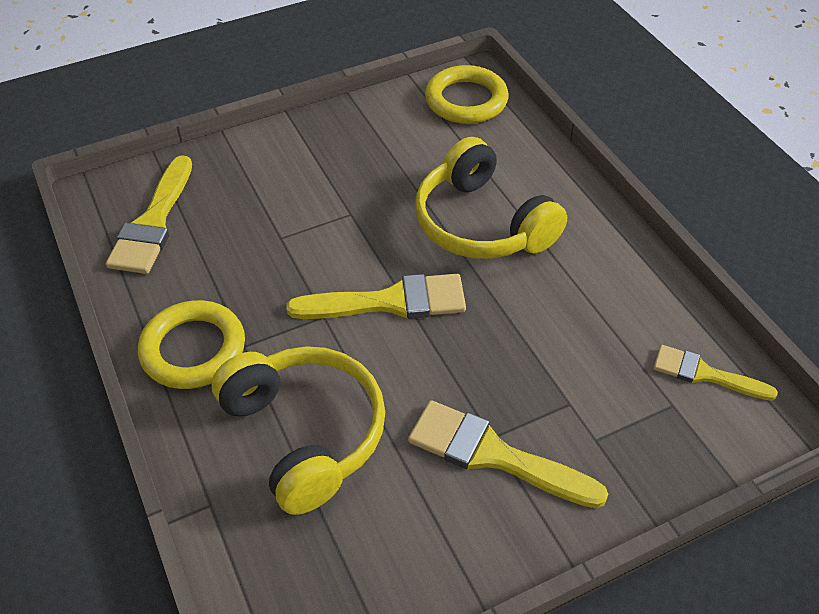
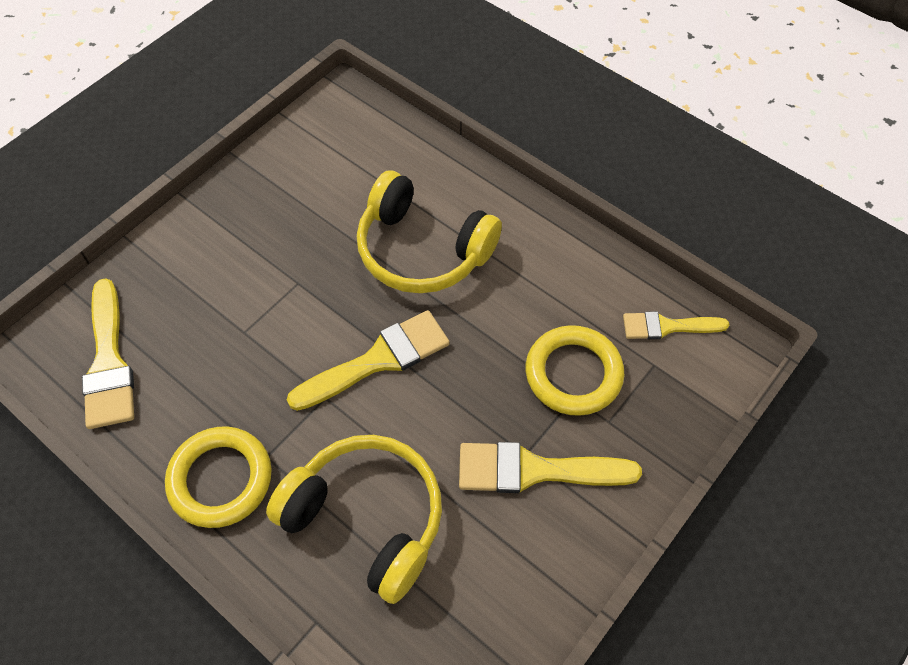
camera: 25 degrees left, 10 degrees up
yellow ring [425,65,509,124] -> yellow ring moved to [526,325,624,416]

